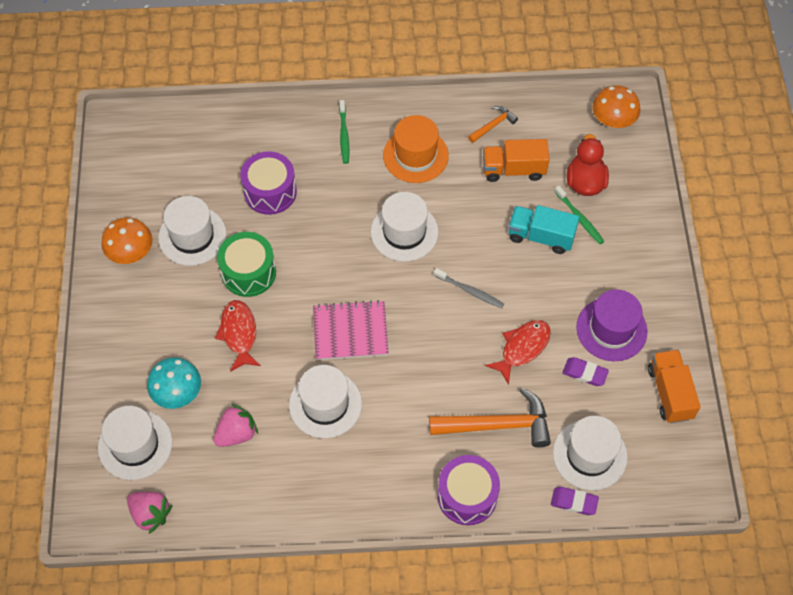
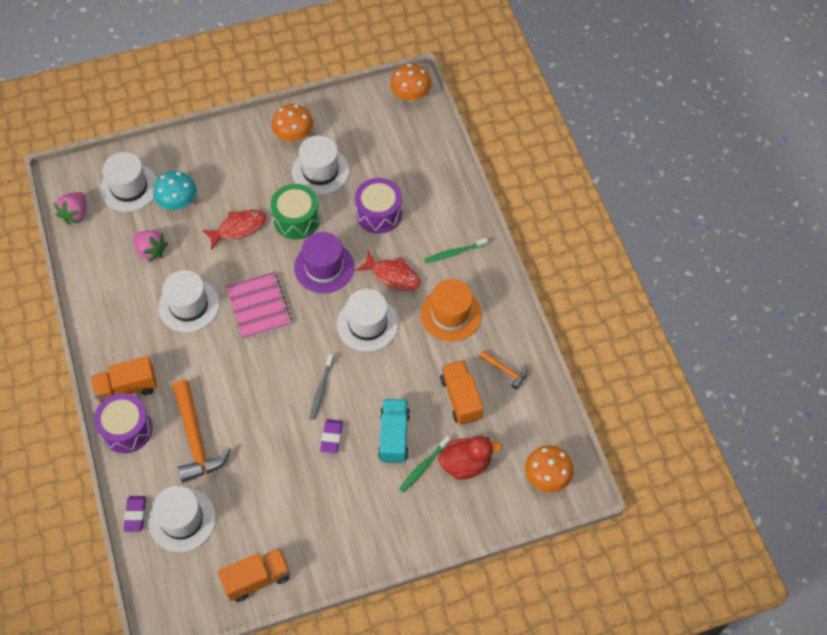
camera: 75 degrees right, 0 degrees up
red fish [485,320,551,385] -> red fish moved to [356,251,421,291]
purple eraser [562,357,609,386] -> purple eraser moved to [320,419,343,454]
purple hat [576,289,647,361] -> purple hat moved to [294,232,354,293]
none -> orange truck [91,356,157,403]
none -> orange mushroom [390,64,431,101]

